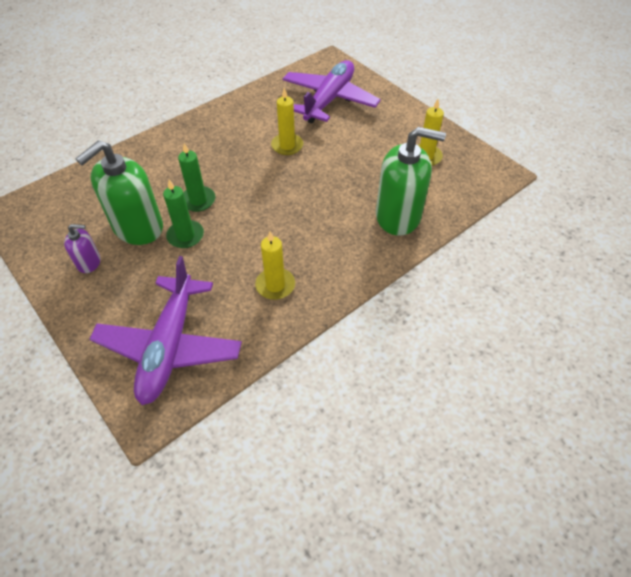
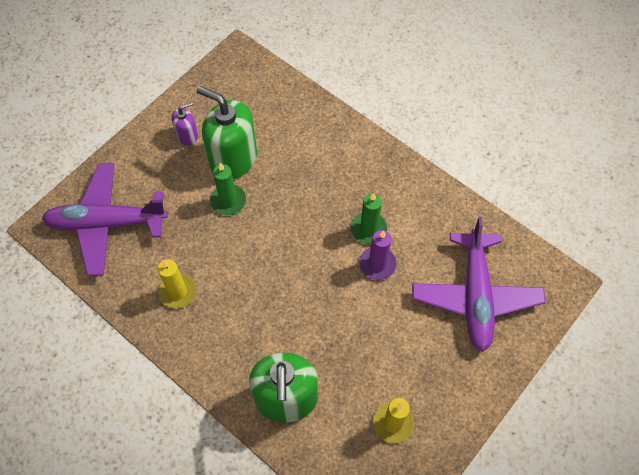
camera: 80 degrees right, 10 degrees up
purple soap dispenser [64,224,101,273] -> purple soap dispenser turned 105 degrees counterclockwise [172,102,198,146]
green candle [178,143,216,212] -> green candle moved to [351,193,387,244]
yellow candle [271,87,303,155] -> purple candle [359,230,397,280]
purple plane [282,60,381,123] -> purple plane turned 75 degrees clockwise [412,217,545,352]

